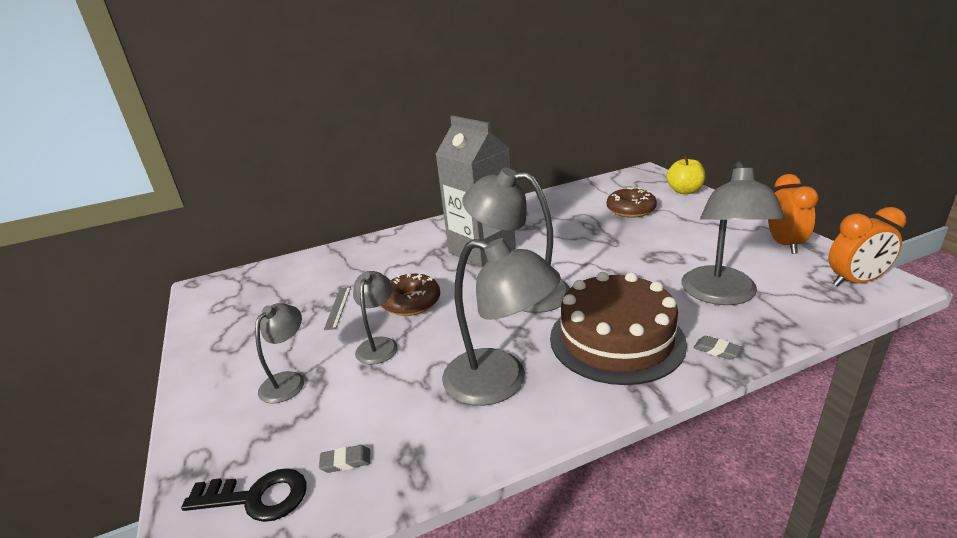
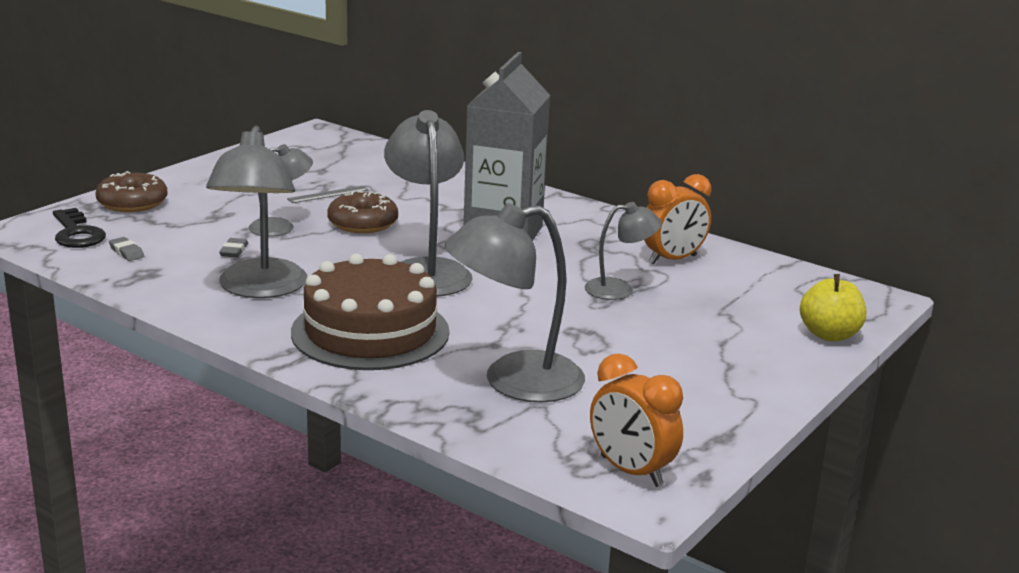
camera: 55 degrees right, 5 degrees down
grey lamp [255,303,304,404] -> grey lamp moved to [584,202,662,300]
brown donut [607,187,657,218] -> brown donut moved to [95,171,167,212]
grey eraser [694,336,742,360] -> grey eraser moved to [219,238,248,257]
orange clock [768,174,819,254] -> orange clock moved to [644,174,712,265]

